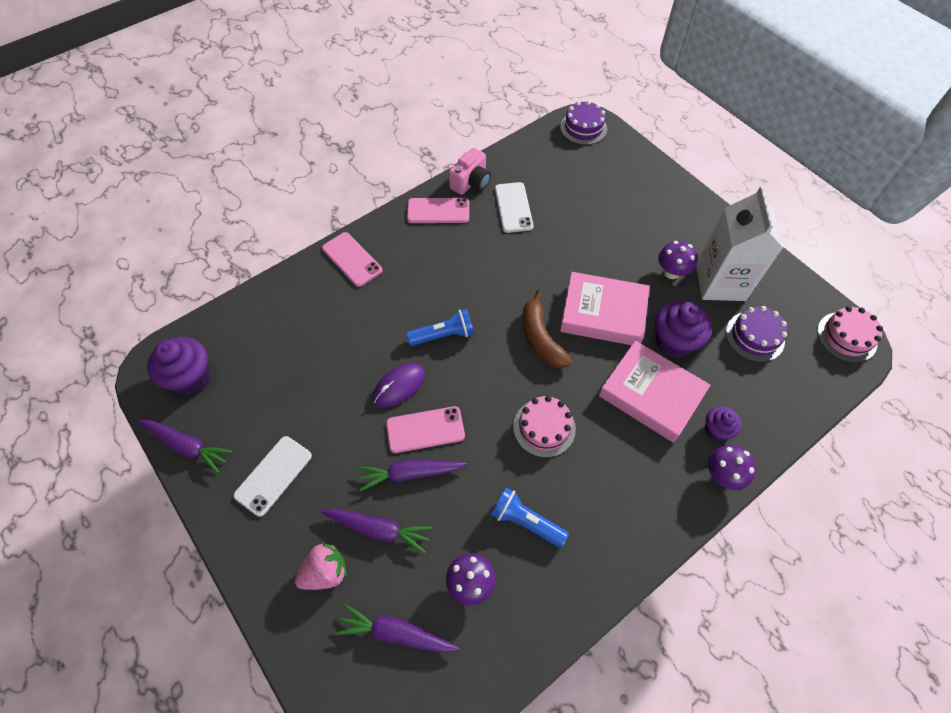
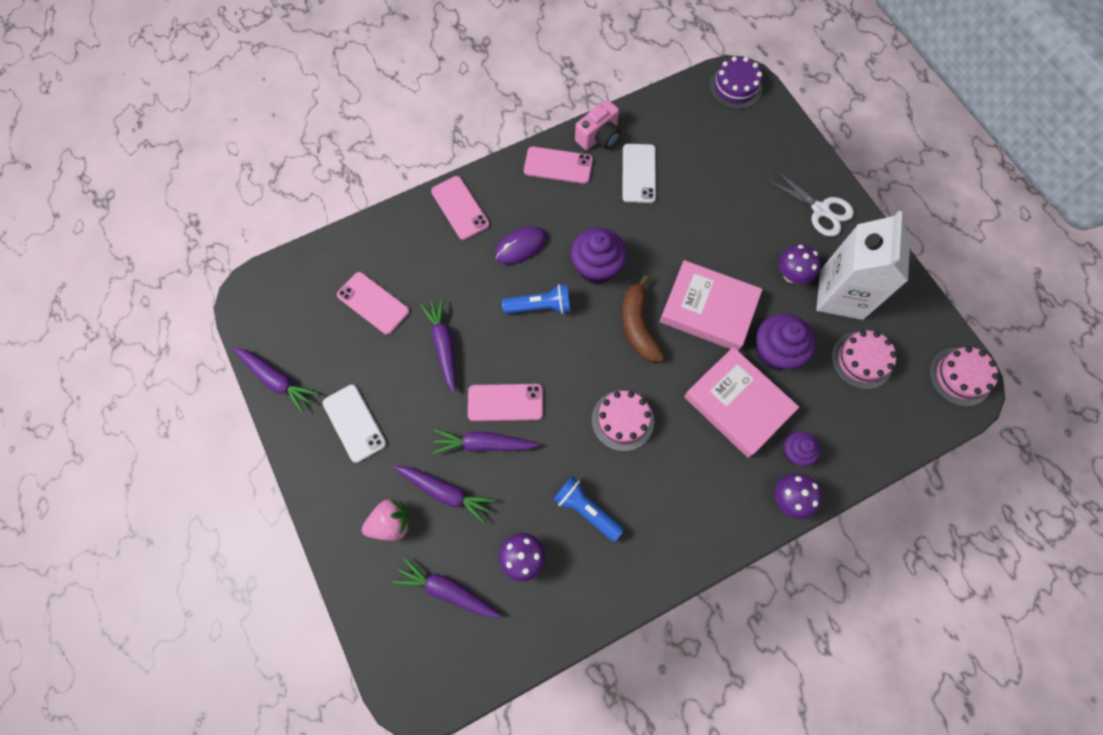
camera: 10 degrees right, 10 degrees up
purple cupcake [147,337,210,395] -> purple cupcake moved to [571,228,627,284]
white phone [233,436,312,517] -> white phone turned 75 degrees counterclockwise [322,385,386,463]
purple mouse [373,363,425,407] -> purple mouse moved to [495,226,547,264]
purple cake [726,306,787,362] -> pink cake [831,330,897,390]
none -> pink phone [337,272,410,335]
none -> purple carrot [420,298,456,393]
none -> white scissors [765,169,854,237]

